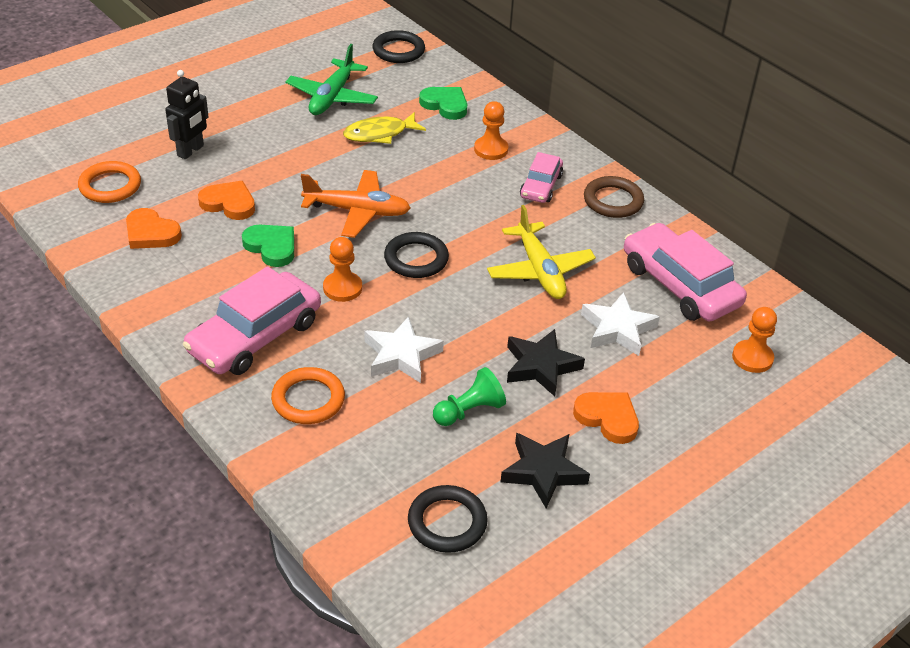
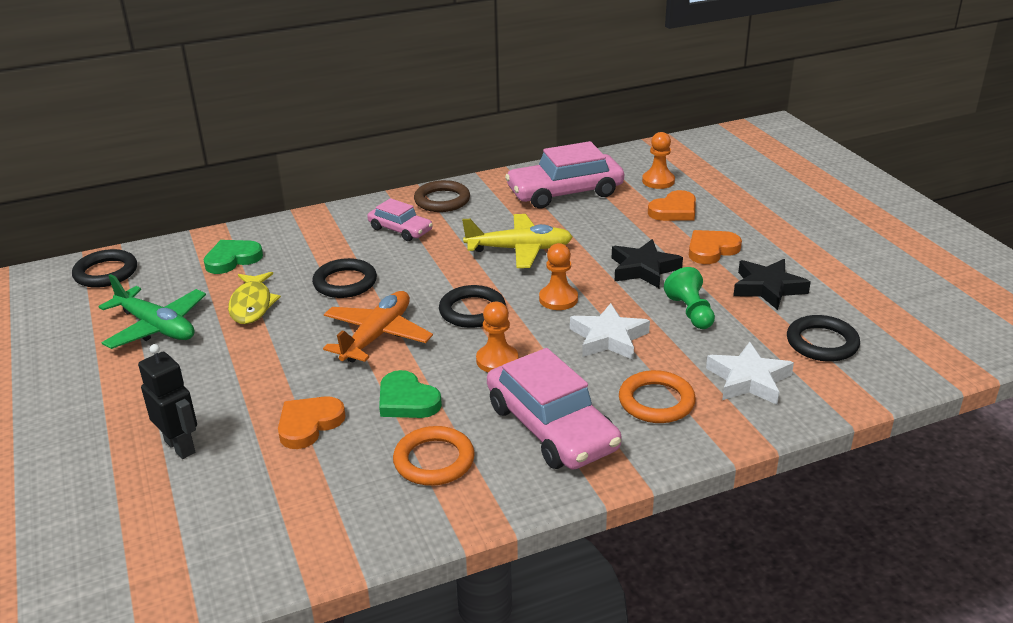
camera: 70 degrees left, 10 degrees down
orange ring [78,161,141,203] -> orange ring moved to [393,426,475,486]
orange heart [126,208,182,249] -> orange heart moved to [648,190,696,221]
green heart [242,225,294,267] -> green heart turned 105 degrees counterclockwise [379,370,442,418]
orange pawn [474,101,508,160] -> orange pawn moved to [539,243,578,310]
white star [581,292,660,356] -> white star moved to [706,342,794,405]
none -> black ring [312,258,377,298]

